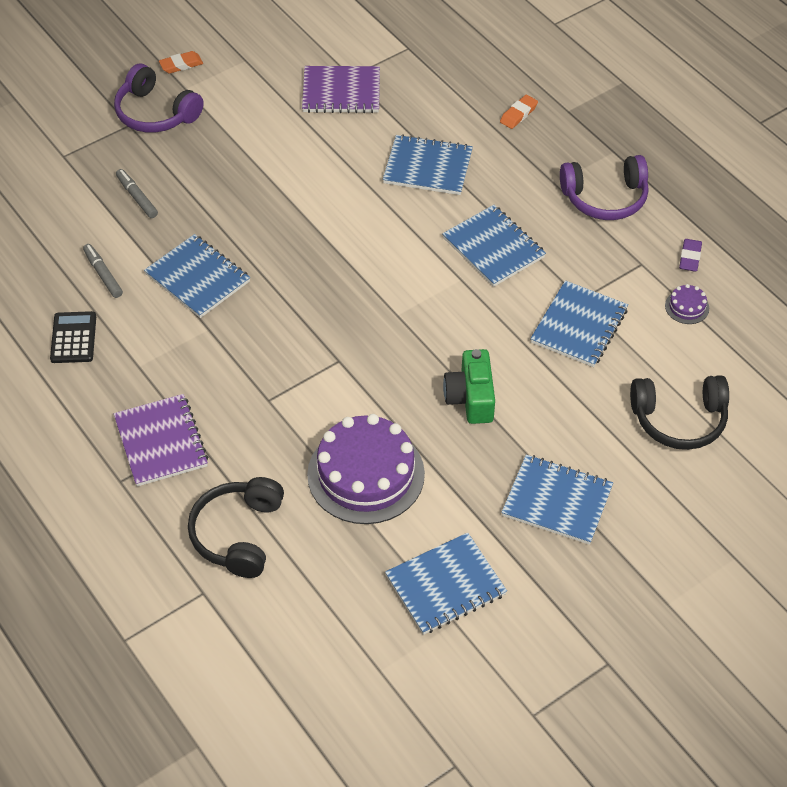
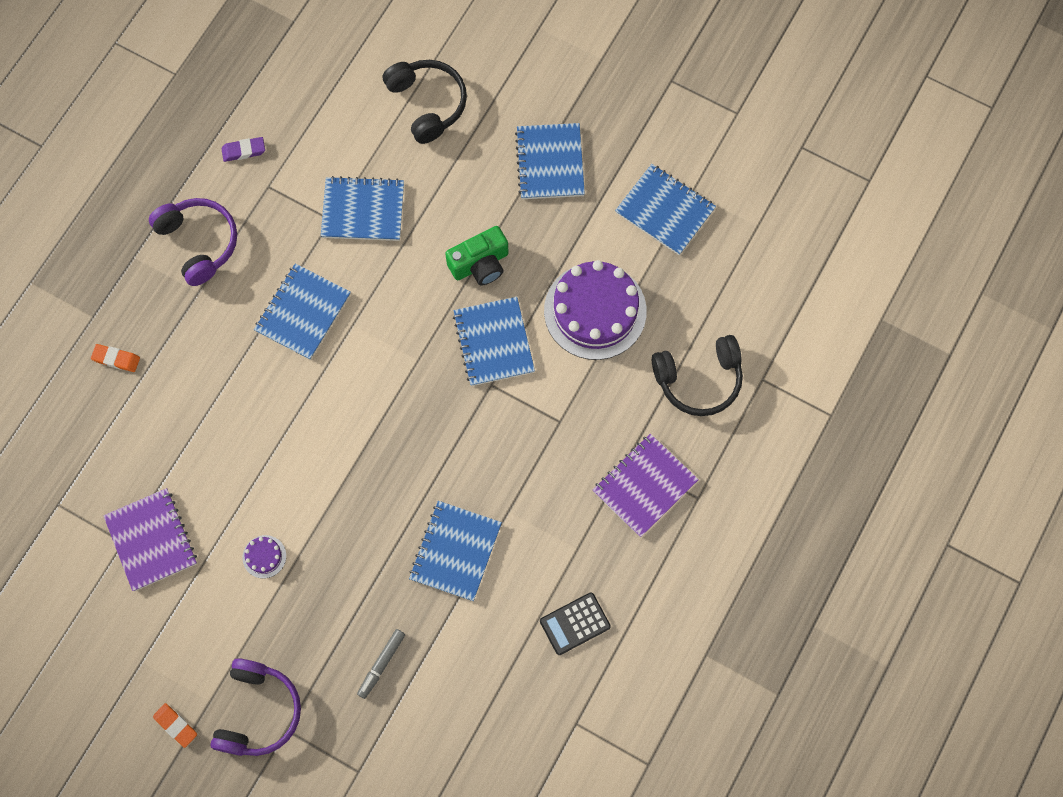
camera: 115 degrees left, 20 degrees up
grey marker [83,244,123,298] -> none
blue notebook [383,134,473,195] -> blue notebook moved to [453,297,535,386]
purple cake [665,284,709,324] -> purple cake moved to [243,535,286,578]

